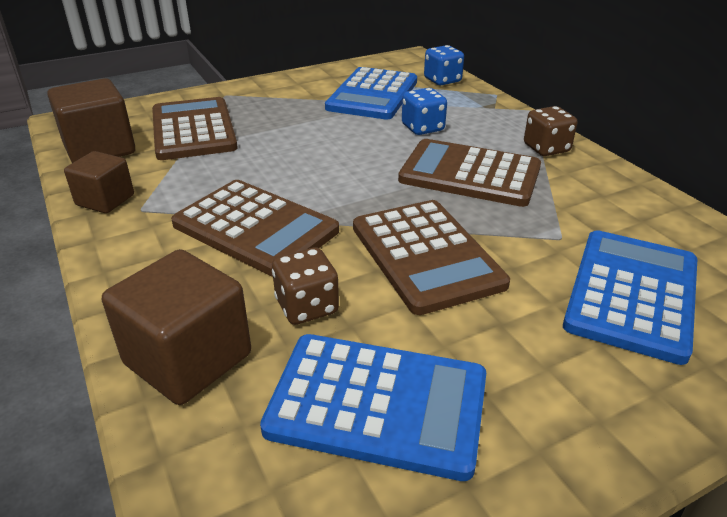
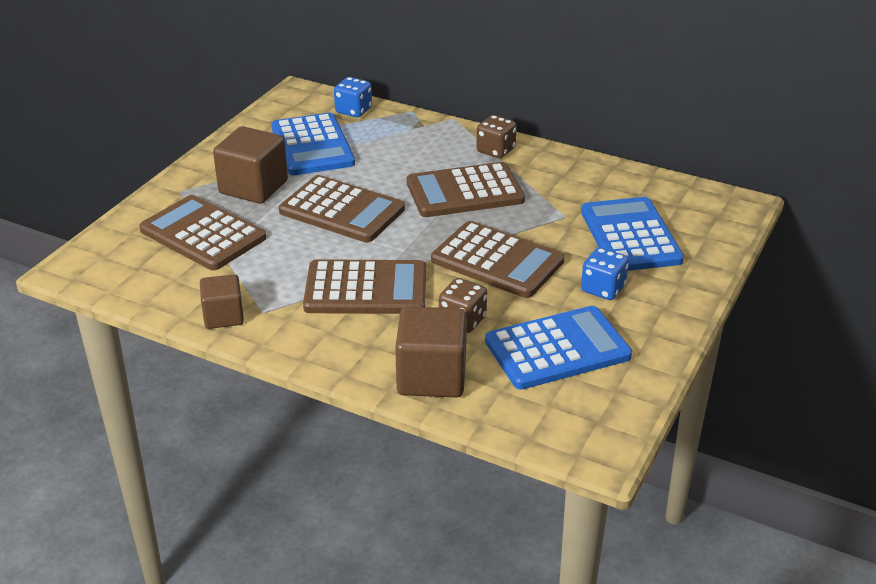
camera: 35 degrees left, 0 degrees up
brown cube [48,78,135,163] -> brown cube moved to [213,126,288,204]
blue dice [402,88,447,135] -> blue dice moved to [581,247,629,300]
none -> brown calculator [279,175,405,242]

